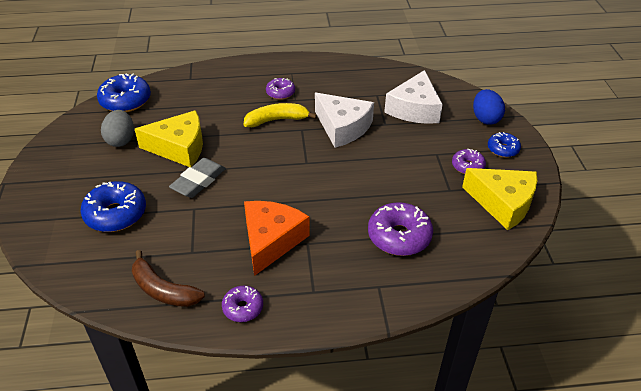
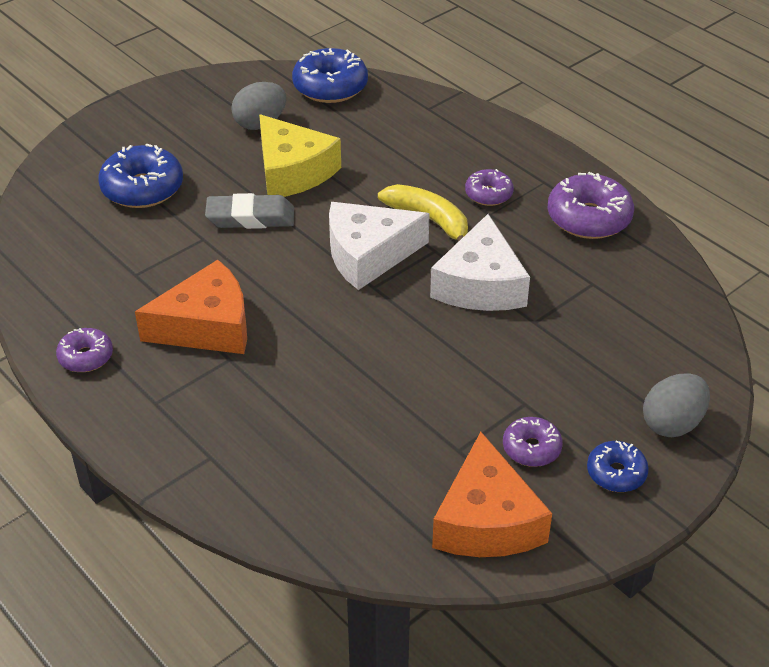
camera: 55 degrees right, 0 degrees up
brown banana [132,250,205,307] -> none
purple donut [368,202,433,256] -> purple donut moved to [547,172,634,239]
white cheese [384,70,443,124] -> white cheese moved to [329,202,430,290]
yellow cheese [462,168,537,230] -> orange cheese [432,432,552,557]
blue egg [473,89,505,125] -> grey egg [643,373,710,437]

